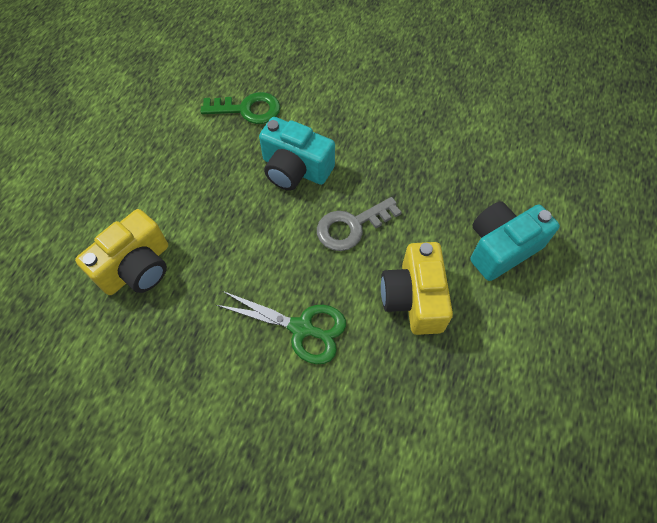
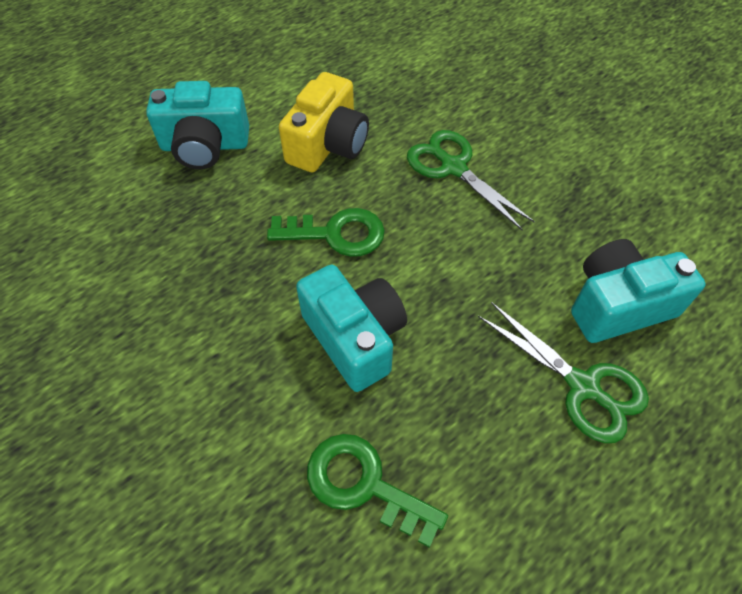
camera: 150 degrees left, 5 degrees down
yellow camera [75,209,168,295] -> turquoise camera [571,239,706,343]
grey key [317,197,402,251] -> green key [267,208,385,257]
none -> green scissors [478,302,649,443]

